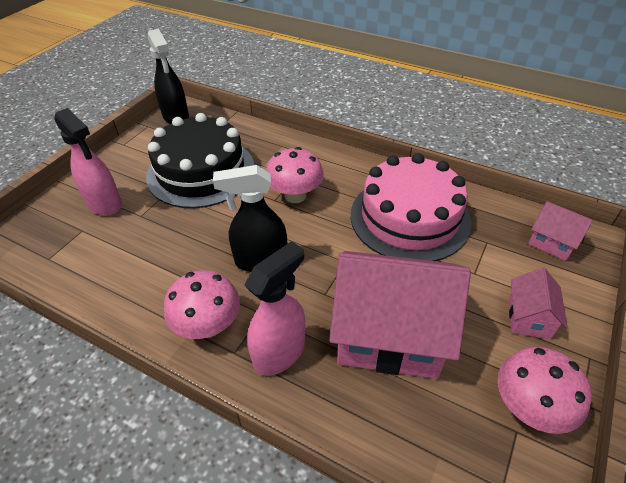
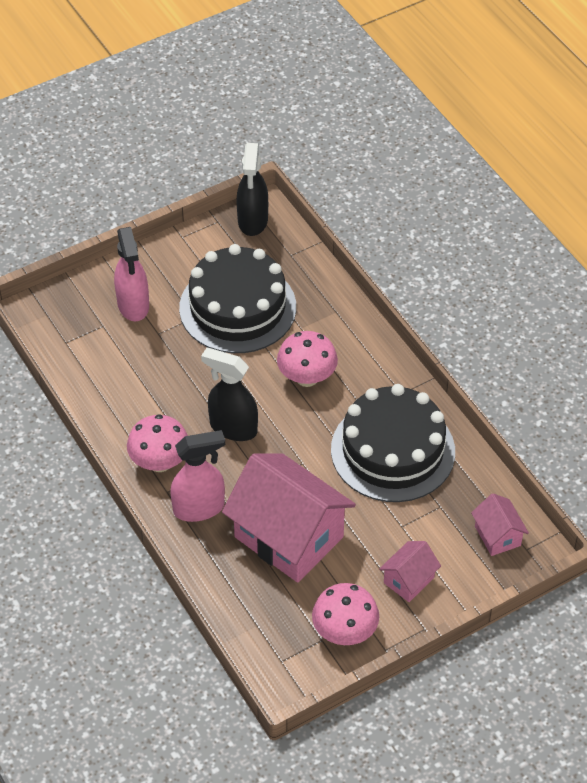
camera: 30 degrees right, 5 degrees up
pink cake [351,153,471,261] -> black cake [331,384,455,502]

